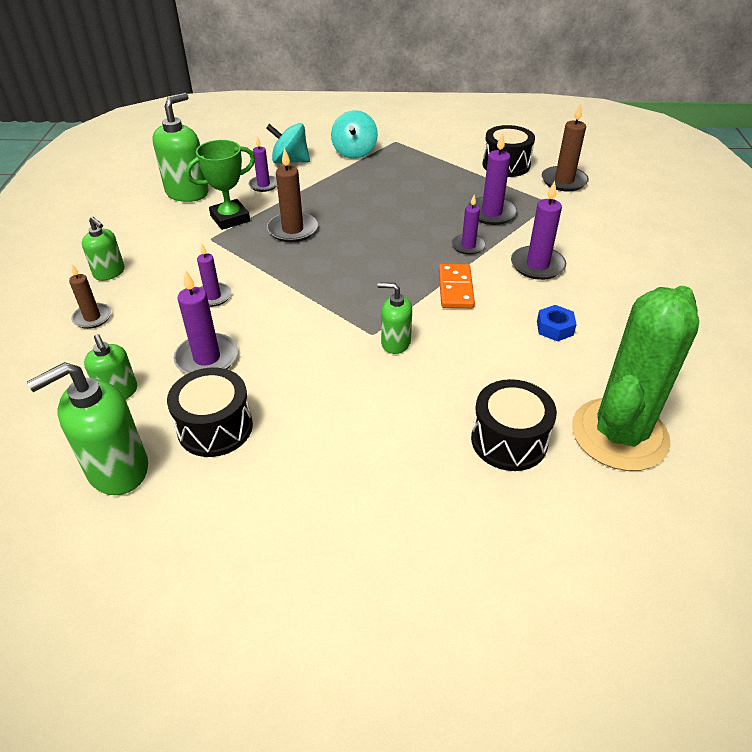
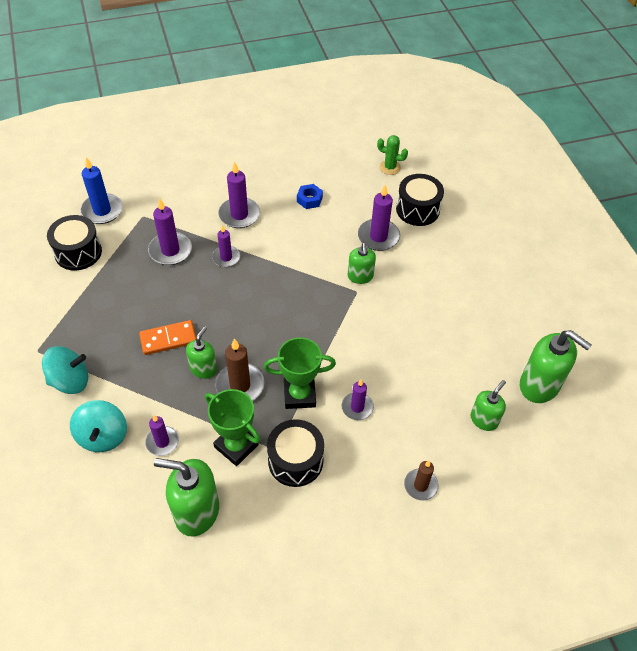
camera: 110 degrees left, 10 degrees up
green soap dispenser [82,216,125,281] -> green soap dispenser moved to [186,326,217,379]
black drum [167,368,253,457] -> black drum moved to [267,419,324,487]
purple candle [174,270,238,374] -> purple candle moved to [358,185,400,251]
orange domino [439,264,475,308] -> orange domino moved to [139,320,196,355]
brown candle [542,103,589,192] -> blue candle [80,157,123,224]
green cactus [572,286,699,471] -> green cactus [377,135,408,175], size x0.40
none -> green trophy [264,337,336,409]

